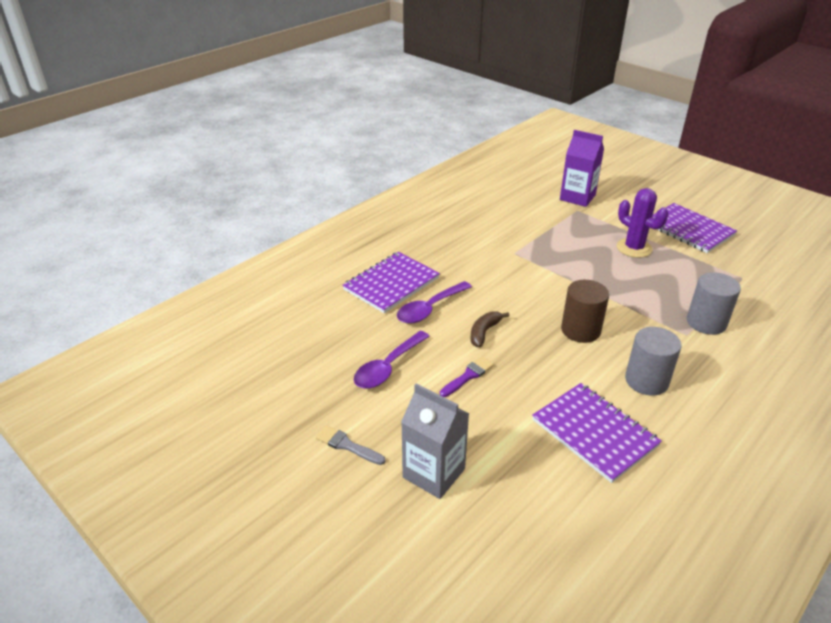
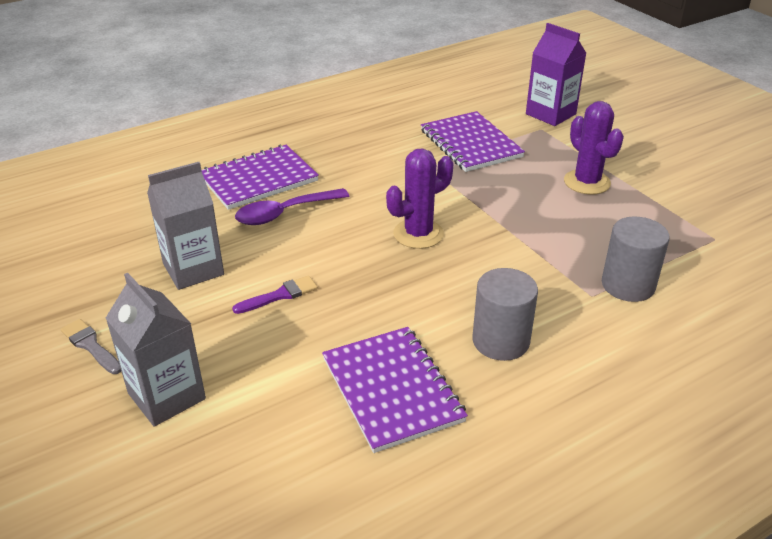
camera: 15 degrees right, 0 degrees up
purple spoon [354,331,430,389] -> grey carton [147,162,224,290]
brown banana [471,311,509,347] -> none
brown cylinder [561,280,609,343] -> none
purple notebook [652,203,737,253] -> purple notebook moved to [421,111,525,172]
none -> purple cactus [386,148,453,249]

